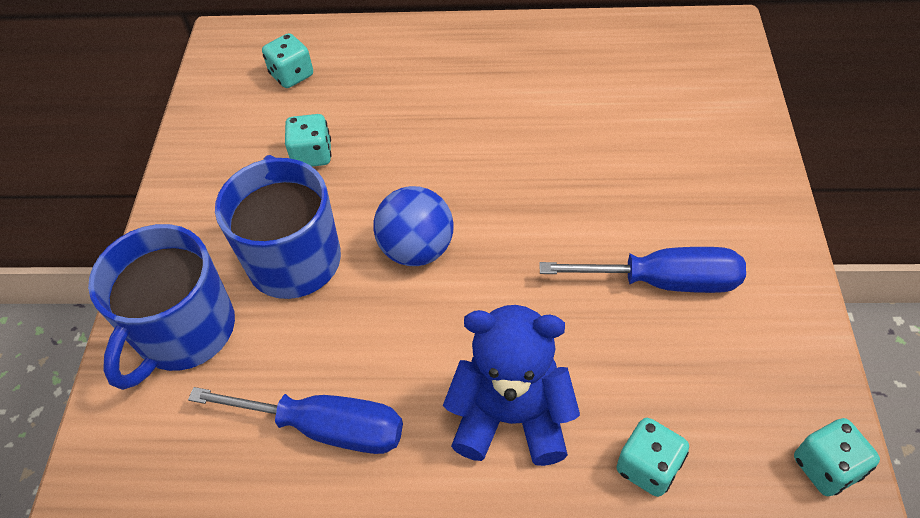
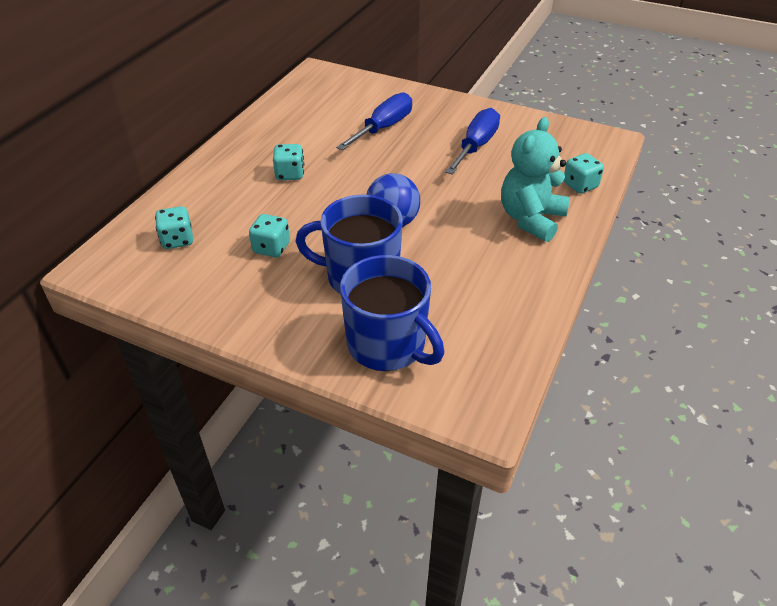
camera: 70 degrees left, 10 degrees down
blue screwdriver [188,387,403,454] -> blue screwdriver moved to [336,92,412,150]
blue teddy bear [443,305,580,466] -> turquoise teddy bear [501,117,570,242]
turquoise dice [794,418,880,496] -> turquoise dice moved to [273,144,304,180]

